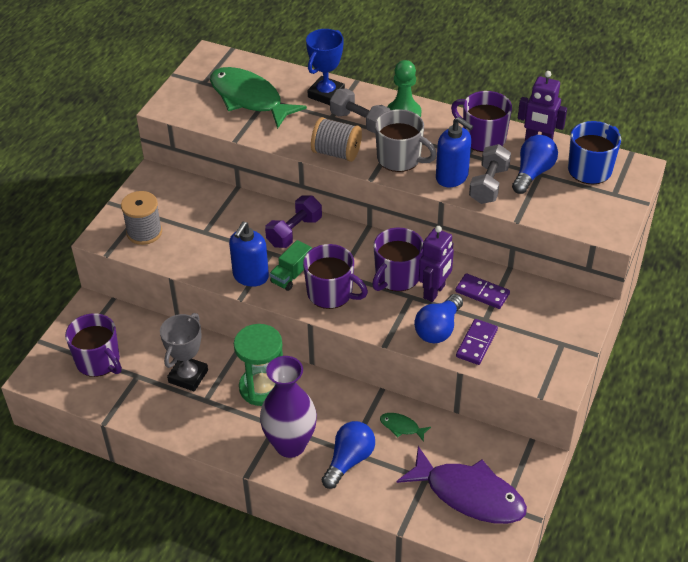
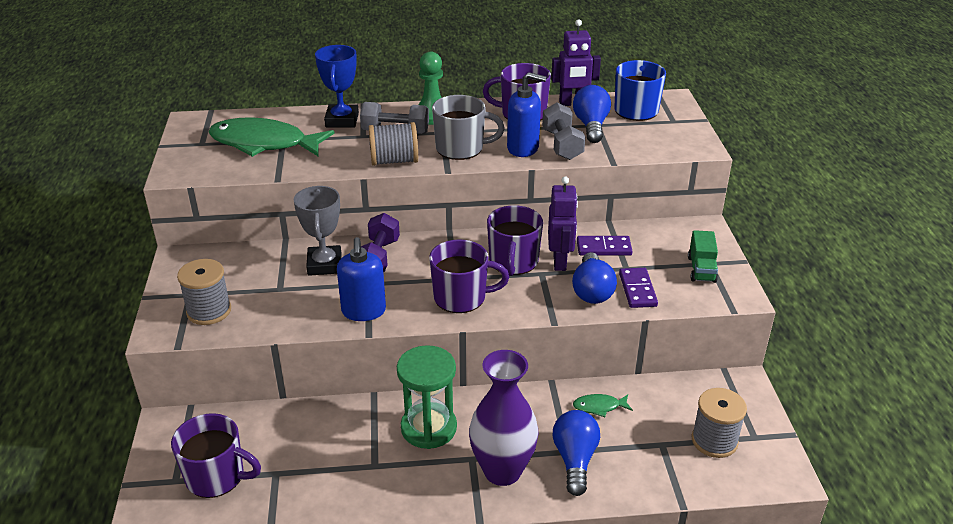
camera: 30 degrees left, 10 degrees down
grey trophy [160,313,208,391] -> grey trophy moved to [294,186,342,276]
green truck [269,240,312,291] -> green truck moved to [688,230,718,283]
purple fish [396,446,527,524] -> grey spool [692,388,747,458]

